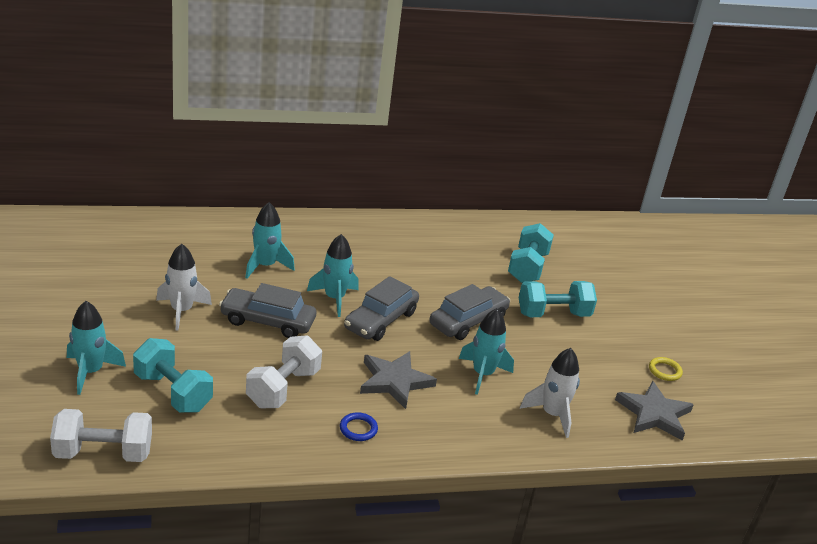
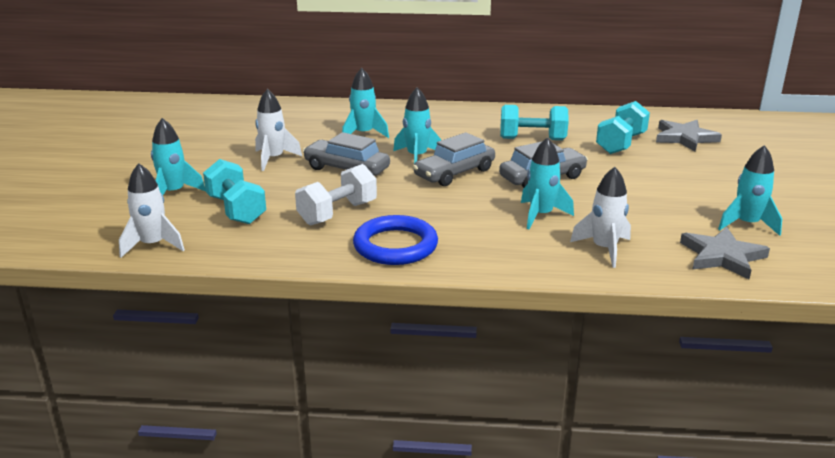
camera: 20 degrees right, 5 degrees down
white dumbbell [50,409,152,462] -> white rocket [119,163,185,258]
blue ring [340,412,378,441] -> blue ring [353,215,438,265], size x2.22
grey star [360,351,437,409] -> grey star moved to [656,120,722,151]
turquoise dumbbell [519,281,597,317] -> turquoise dumbbell moved to [500,105,569,140]
yellow ring [649,357,683,381] -> turquoise rocket [718,145,782,236]

